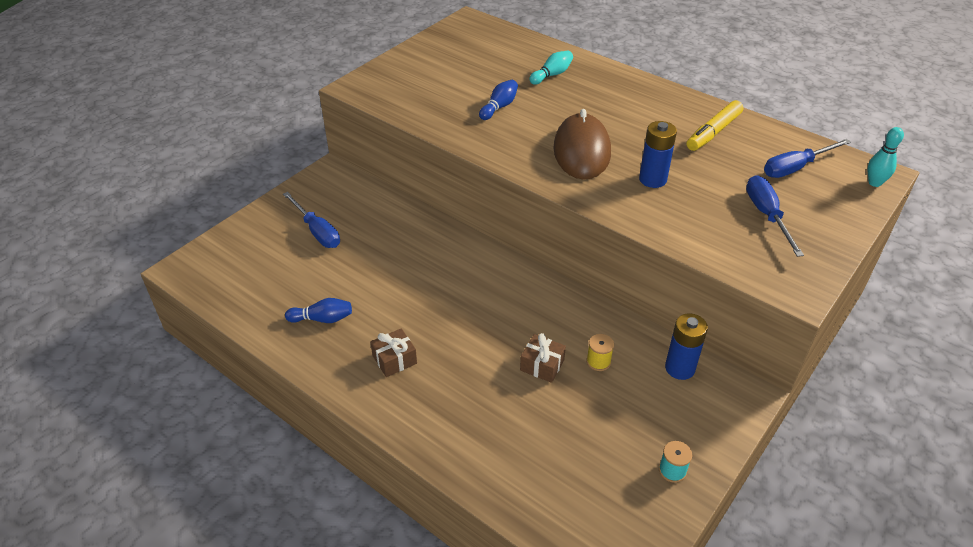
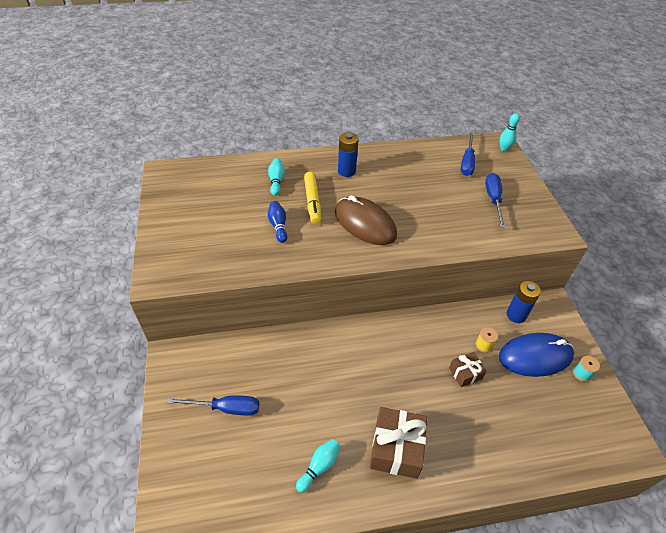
camera: 50 degrees left, 5 degrees up
blue bowling pin [285,298,352,323] -> turquoise bowling pin [296,439,340,493]
brown gift [370,328,417,377] -> brown gift [370,407,427,479], size x1.80
blue battery [639,121,677,188] -> blue battery moved to [338,132,359,177]
yellow marker [687,100,743,151] -> yellow marker moved to [304,172,321,224]
blue screwdriver [746,175,804,257] -> blue screwdriver turned 60 degrees clockwise [485,173,505,228]
none -> blue mouse [499,333,574,377]

